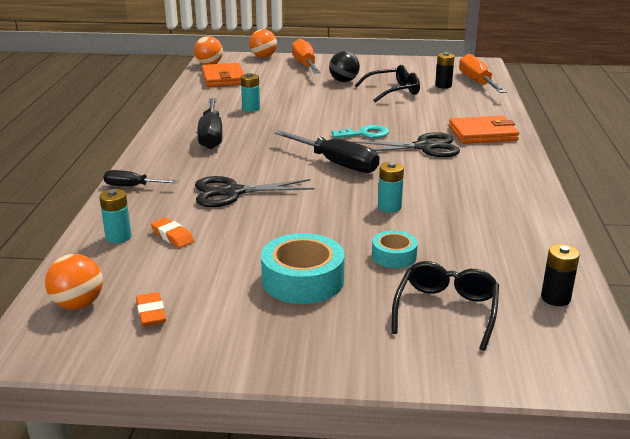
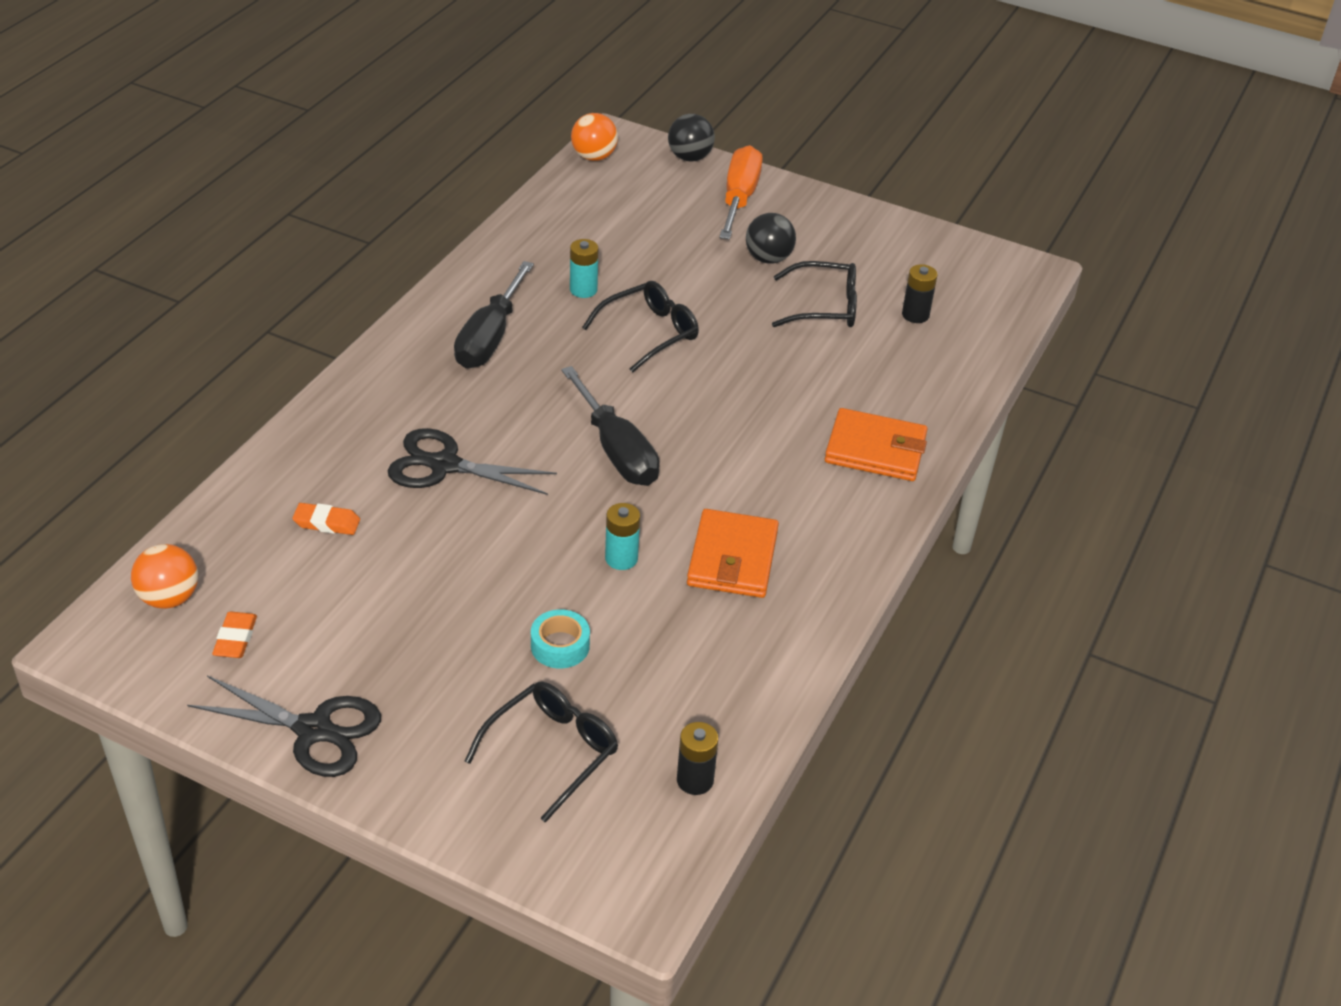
camera: 20 degrees right, 15 degrees up
turquoise battery [99,189,132,243] -> none
black screwdriver [104,170,179,186] -> none
orange eraser [151,217,194,248] -> orange eraser turned 60 degrees counterclockwise [292,503,360,535]
orange wallet [202,63,244,87] -> orange wallet moved to [687,509,779,598]
orange ball [249,29,277,58] -> black ball [668,114,715,161]
turquoise tape [261,233,345,304] -> none
turquoise key [331,125,389,138] -> none
black scissors [352,132,460,157] -> black scissors moved to [187,675,381,777]
orange screwdriver [459,54,506,93] -> none
none -> black glasses [582,281,699,373]

